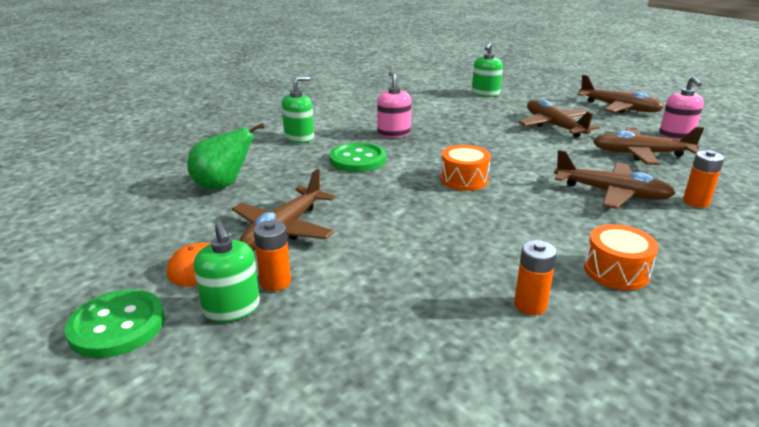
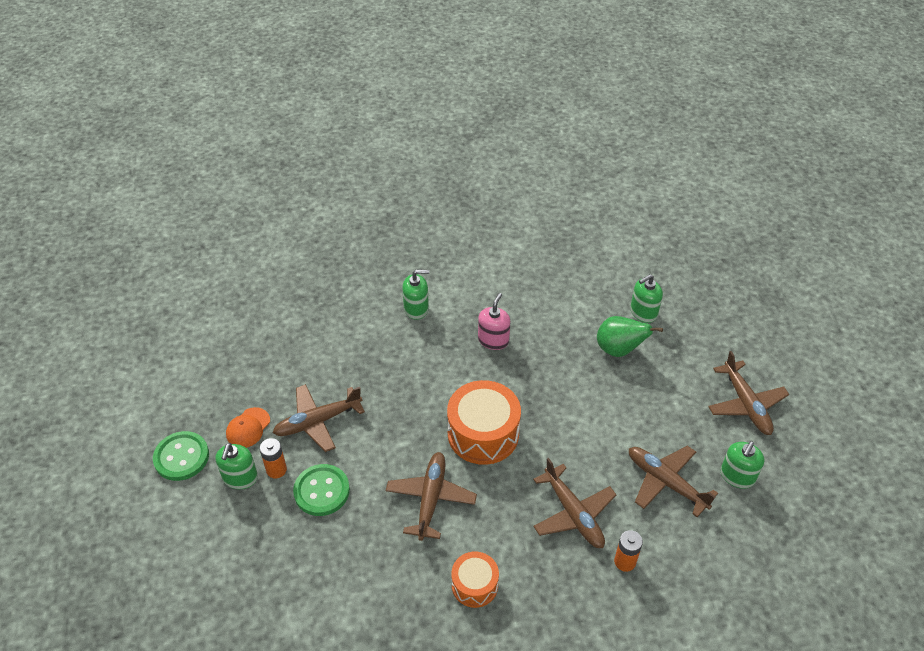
camera: 35 degrees right, 20 degrees up
green pear [187,123,264,189] -> green pear moved to [597,316,663,357]
green button [329,142,386,172] -> green button moved to [293,464,350,516]
orange drum [440,145,491,191] -> orange drum [447,380,521,465], size x1.73
orange battery [514,240,557,315] -> none
brown plane [519,100,600,138] -> brown plane moved to [386,452,477,541]
pink soap dispenser [659,76,704,140] -> green soap dispenser [720,441,765,489]

